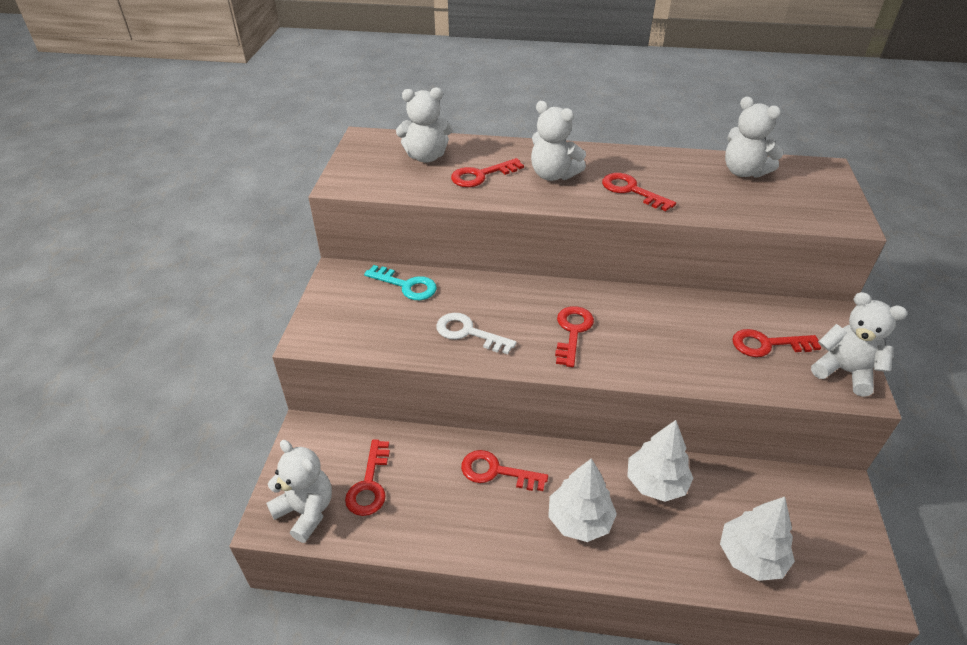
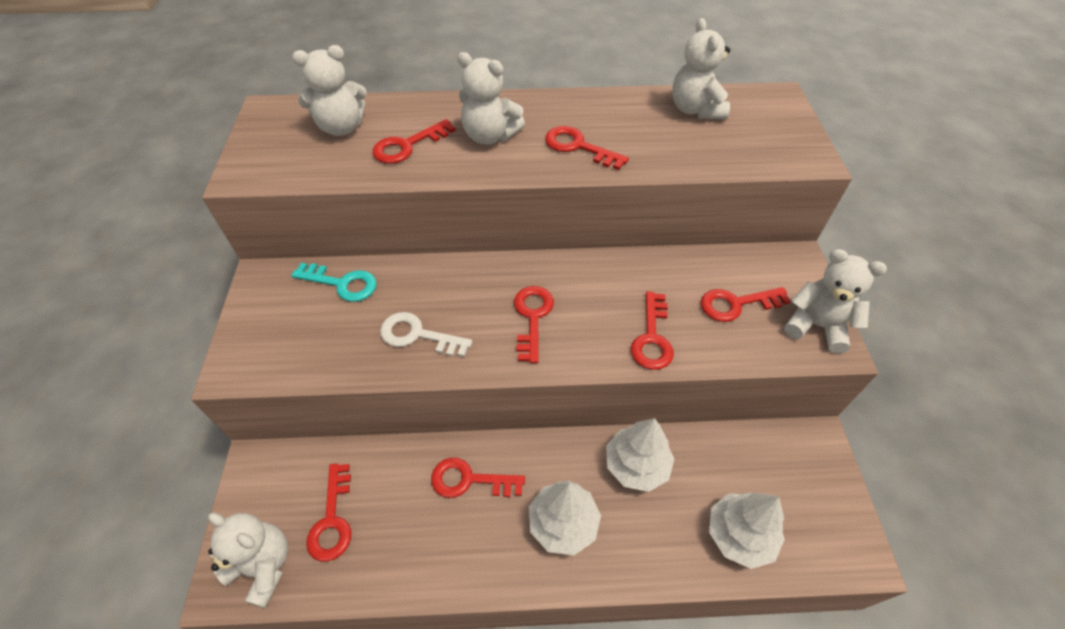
camera: 10 degrees left, 10 degrees up
white teddy bear [725,97,783,178] -> white teddy bear turned 45 degrees clockwise [672,18,730,119]
none -> red key [631,291,674,370]

